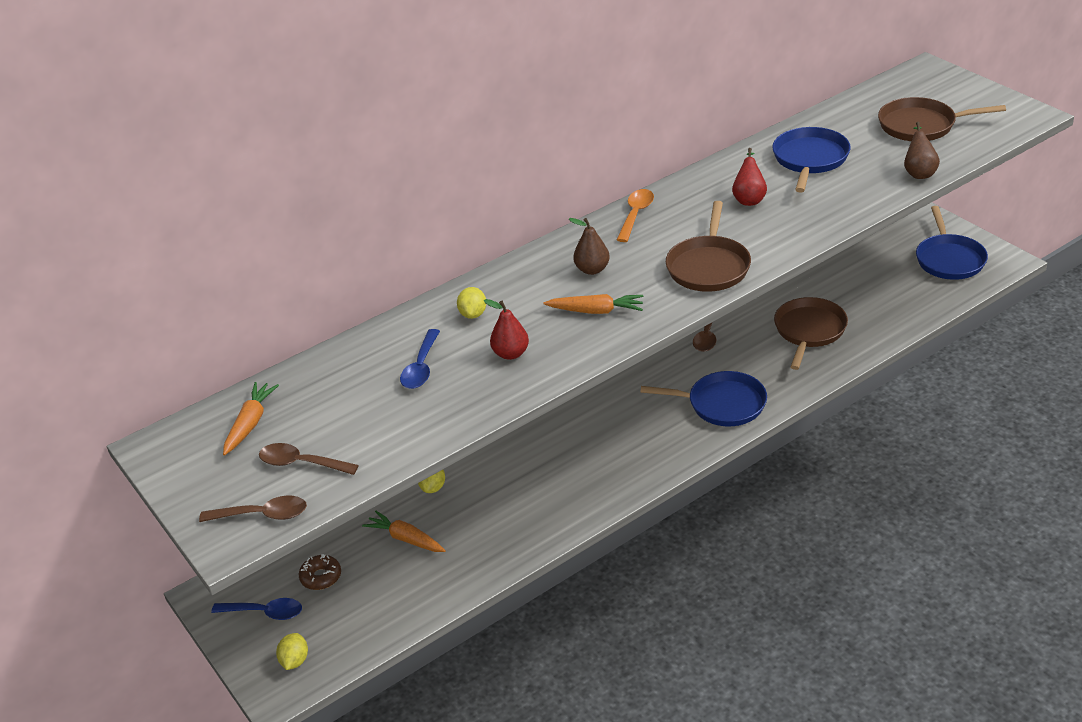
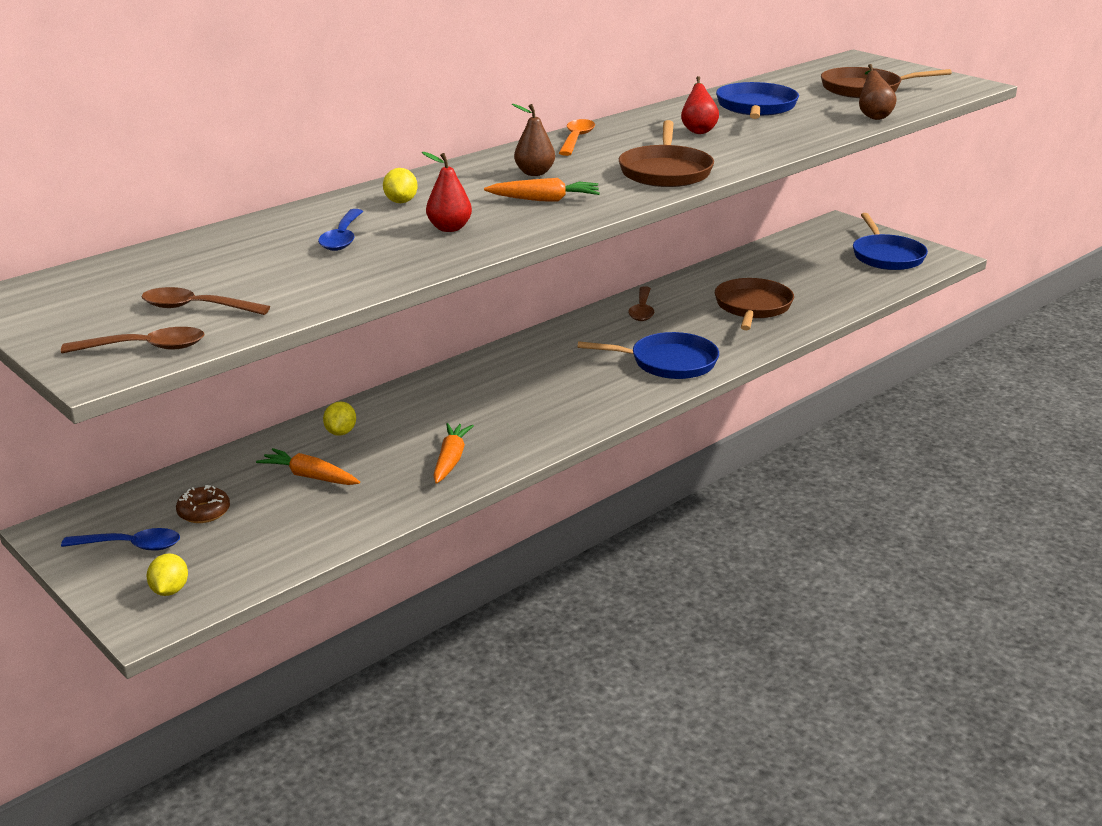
camera: 10 degrees left, 10 degrees down
orange carrot [223,382,279,456] -> orange carrot moved to [433,423,474,484]

